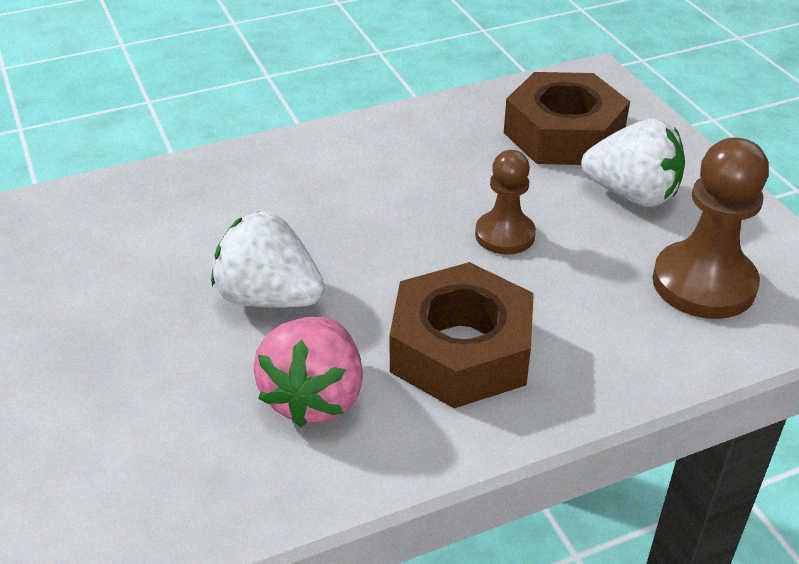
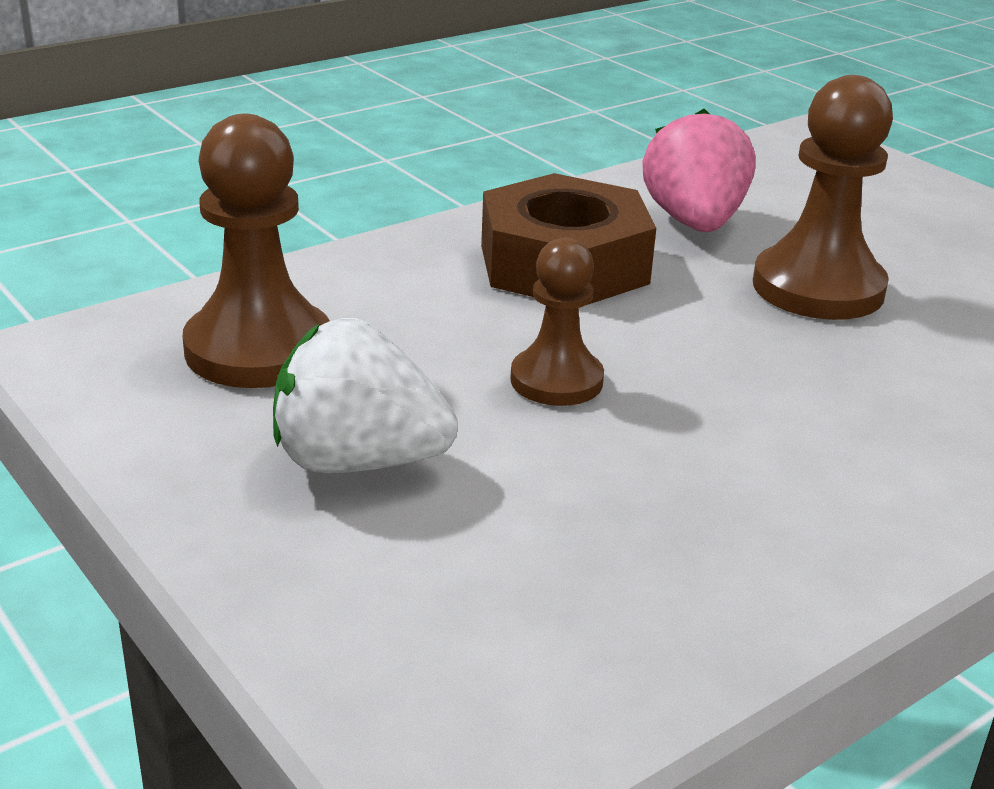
camera: 165 degrees right, 10 degrees down
white strawberry [211,211,325,308] -> brown pawn [753,75,893,320]
brown nut [504,72,630,165] -> none

